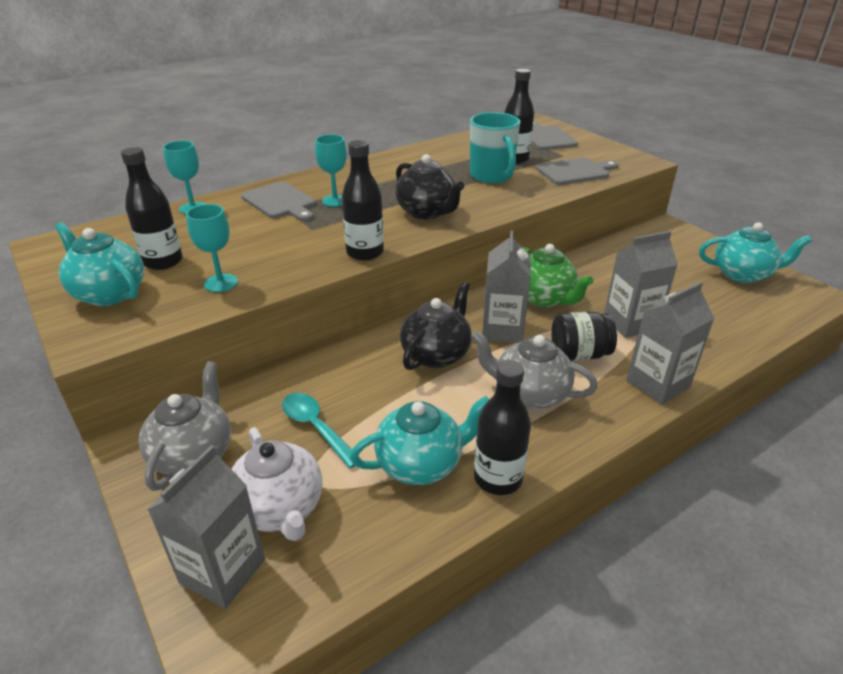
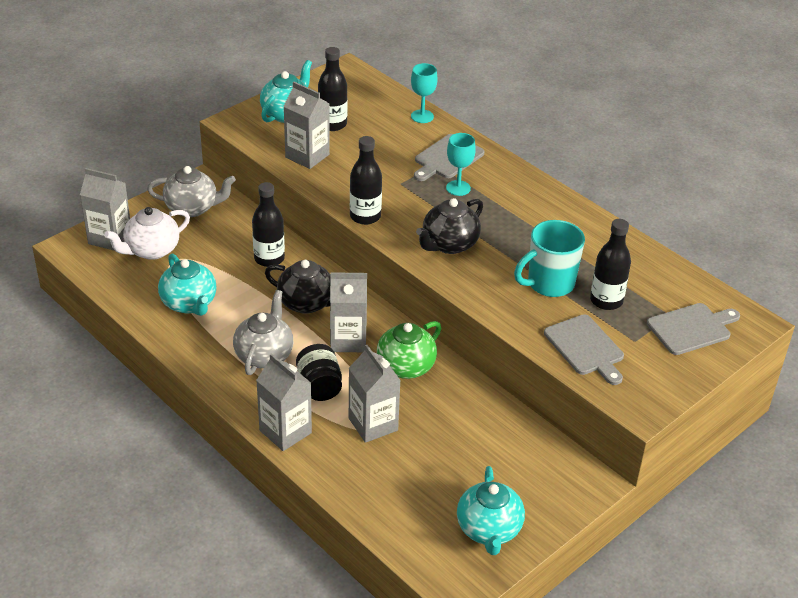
camera: 80 degrees right, 5 degrees up
turquoise goblet [186,204,238,292] -> grey carton [283,82,330,169]
turquoise spoon [282,393,362,468] -> none
black bottle [474,360,531,495] -> black bottle moved to [252,182,285,267]

